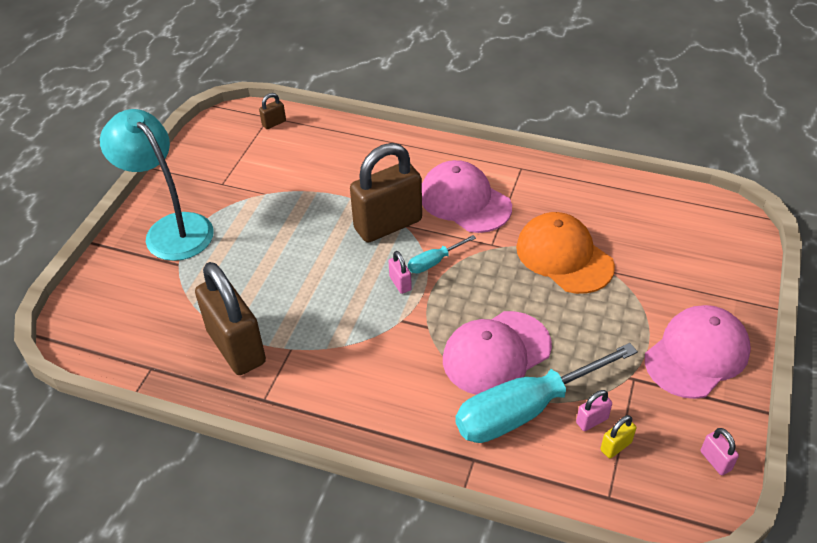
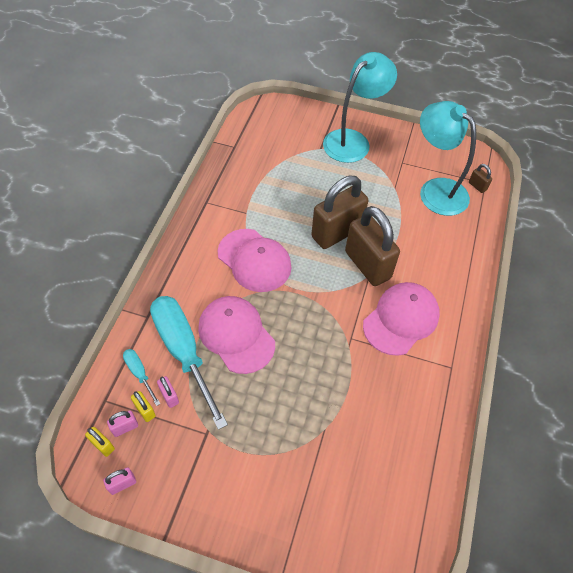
camera: 85 degrees right, 10 degrees up
brown padlock [195,262,266,375] -> brown padlock moved to [311,176,368,249]
pink padlock [389,251,412,294] -> pink padlock moved to [107,410,138,437]
turquoise screwdriver [408,235,476,274] -> turquoise screwdriver moved to [123,349,161,406]
orange cap [516,212,615,294] -> none
pink cap [645,305,751,399] -> pink cap moved to [218,229,292,292]
none -> yellow padlock [85,427,115,457]
none -> turquoise lamp [420,101,476,216]

